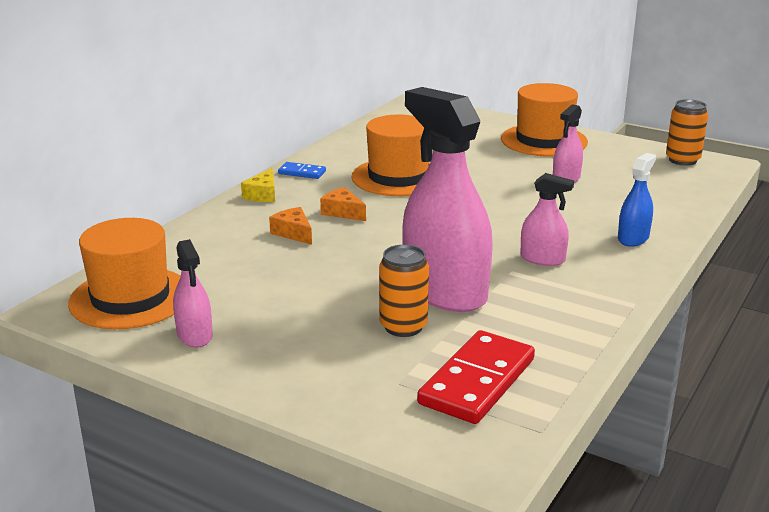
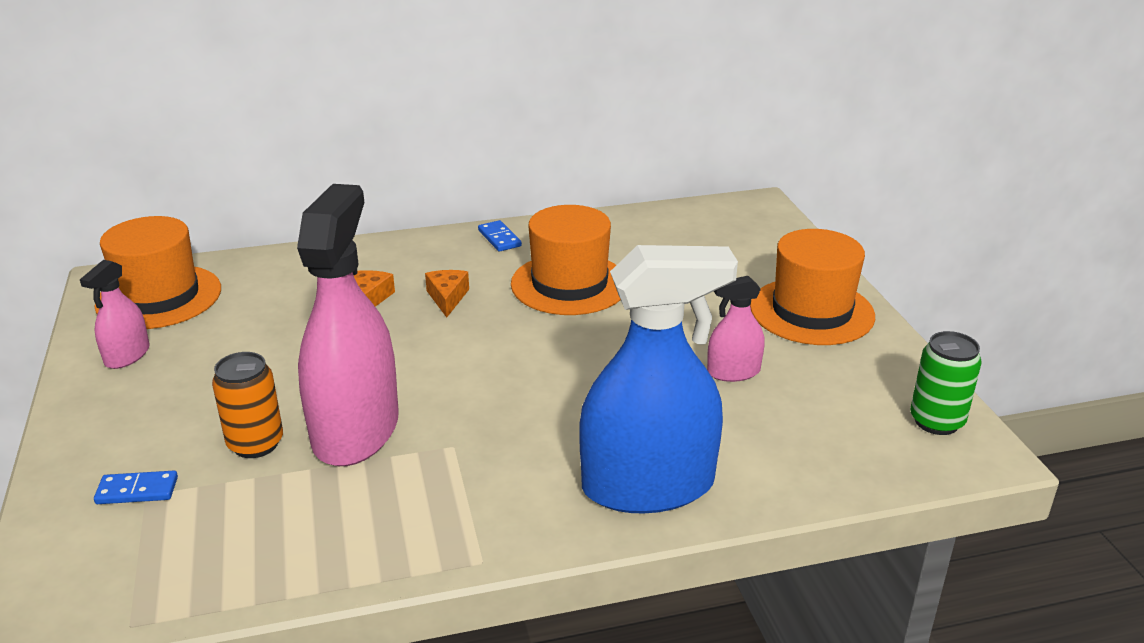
camera: 45 degrees right, 5 degrees up
yellow cheese [241,168,275,202] -> none
red domino [417,330,535,424] -> none
pink spray bottle [520,173,574,266] -> none
blue spray bottle [618,153,656,247] -> blue spray bottle [579,245,738,513], size x2.13
orange can [666,99,708,166] -> green can [910,331,982,435]
none -> blue domino [94,471,178,504]

